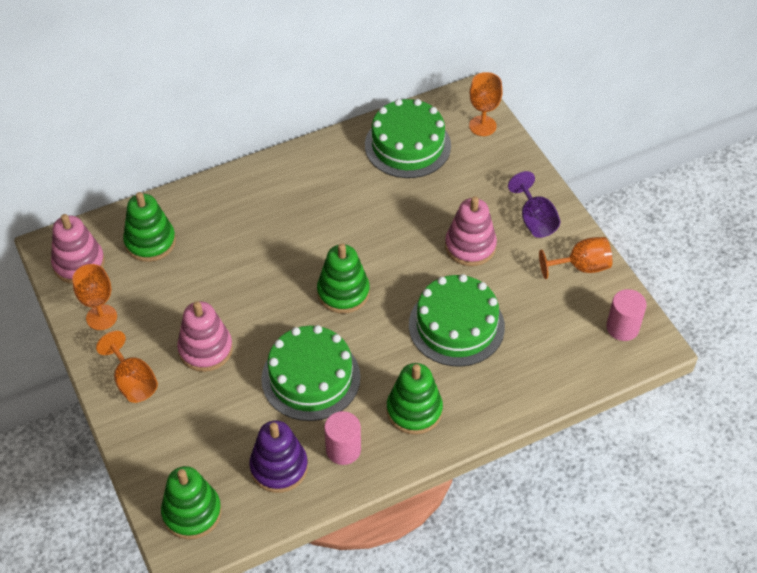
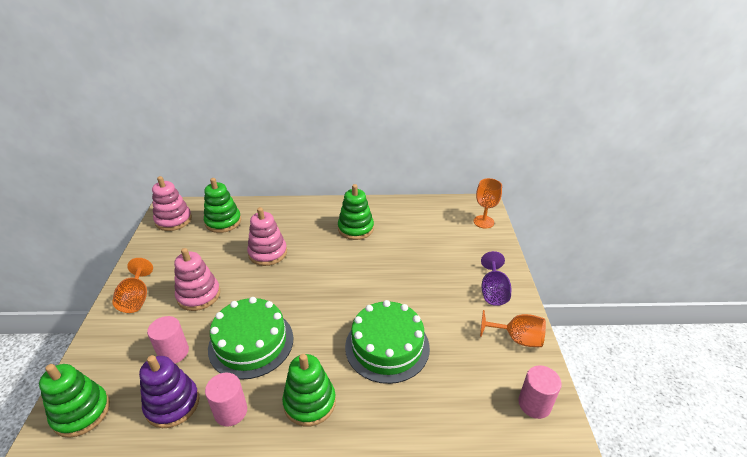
camera: 25 degrees right, 15 degrees down
orange goblet [72,264,117,330] -> none
green stacking toy [317,243,370,314] -> green stacking toy moved to [338,184,374,240]
green cake [365,99,451,178] -> none
pink stacking toy [445,196,497,266] -> pink stacking toy moved to [247,207,287,266]
none -> pink cylinder [147,316,189,364]

